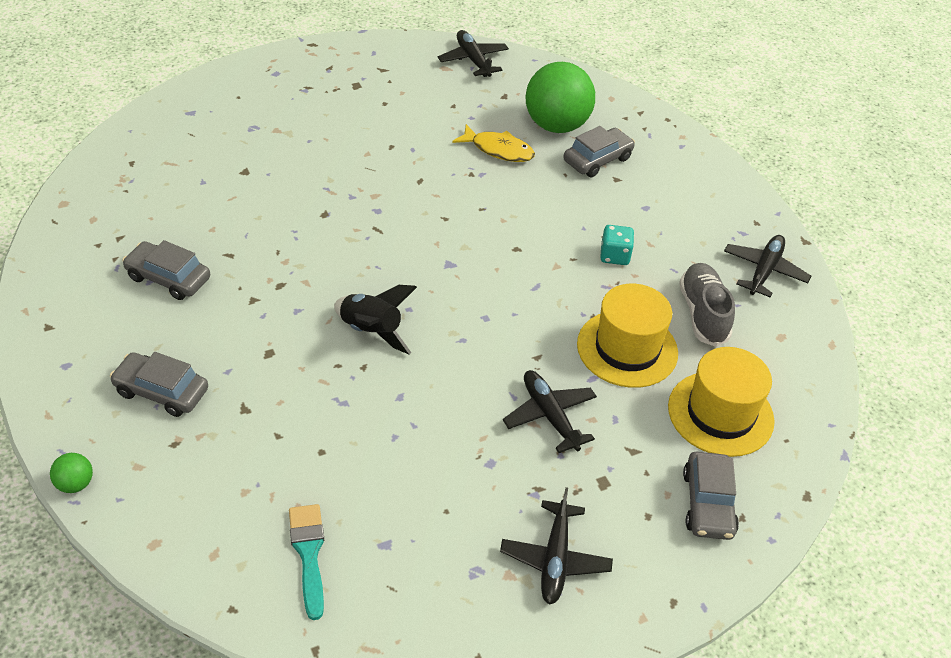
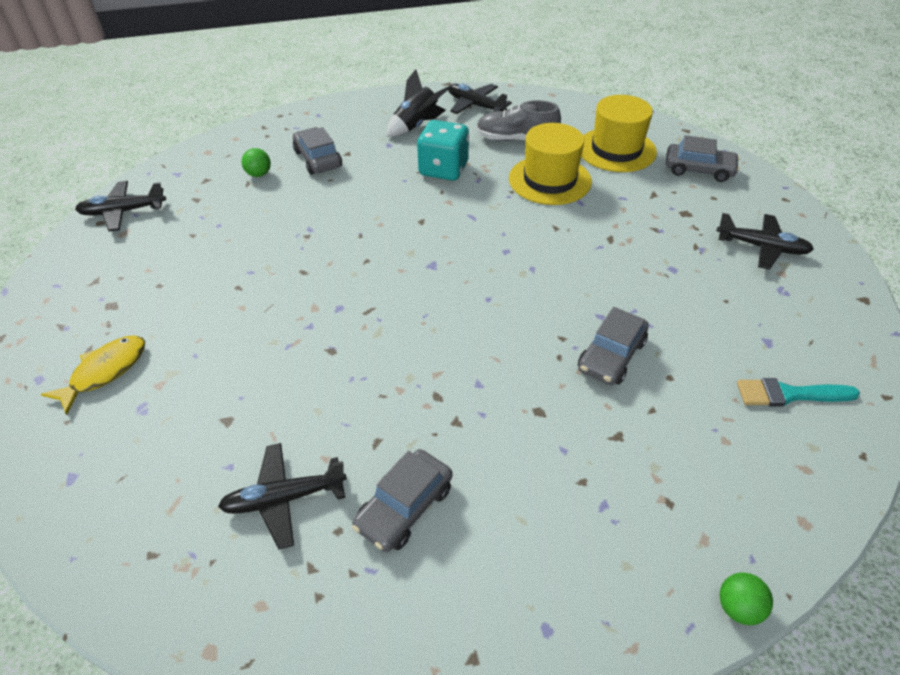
camera: 75 degrees left, 0 degrees up
grey car [110,352,208,417] -> grey car moved to [578,307,649,385]
black rocket [334,285,417,355] -> black rocket moved to [387,69,449,137]
yellow fish [452,124,535,162] -> yellow fish moved to [41,335,145,415]
black plane [503,370,597,453] -> black plane moved to [218,443,347,550]
green ball [526,62,595,133] -> green ball [242,148,271,177], size x0.42
turquoise dice [600,225,634,265] -> turquoise dice [417,120,469,181], size x1.67

